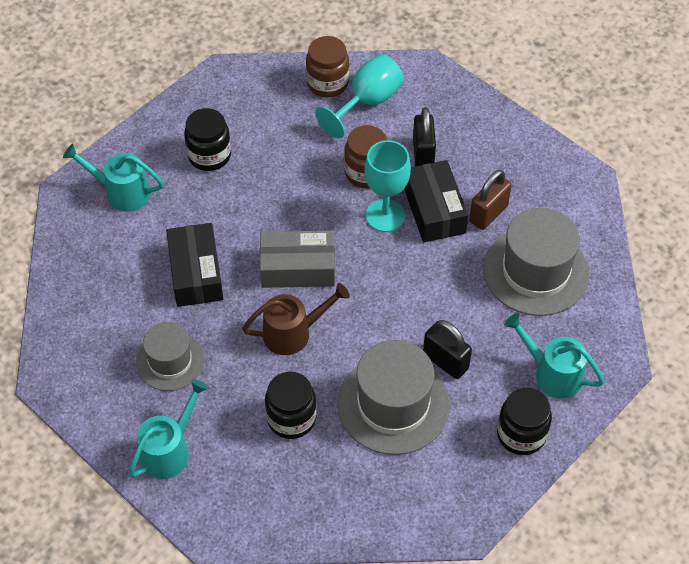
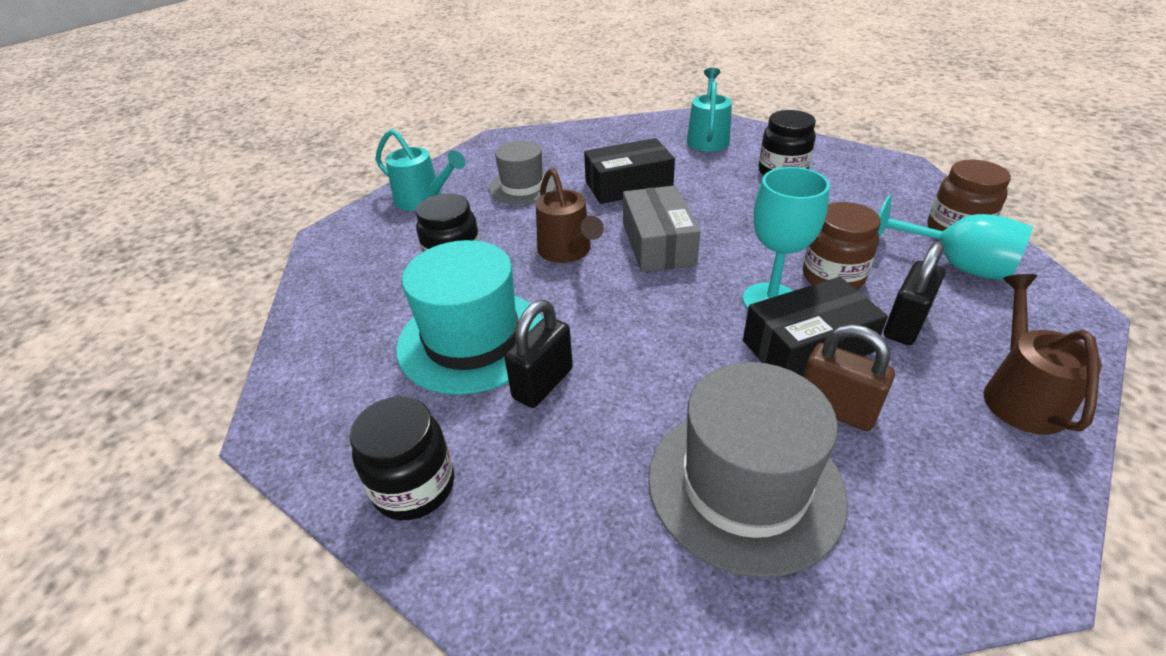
camera: 85 degrees right, 15 degrees down
grey hat [337,340,450,455] -> turquoise hat [396,240,543,395]
black padlock [413,107,436,166] -> black padlock turned 45 degrees counterclockwise [884,241,945,345]
turquoise watering can [504,313,605,399] -> none
none -> brown watering can [984,274,1102,435]

